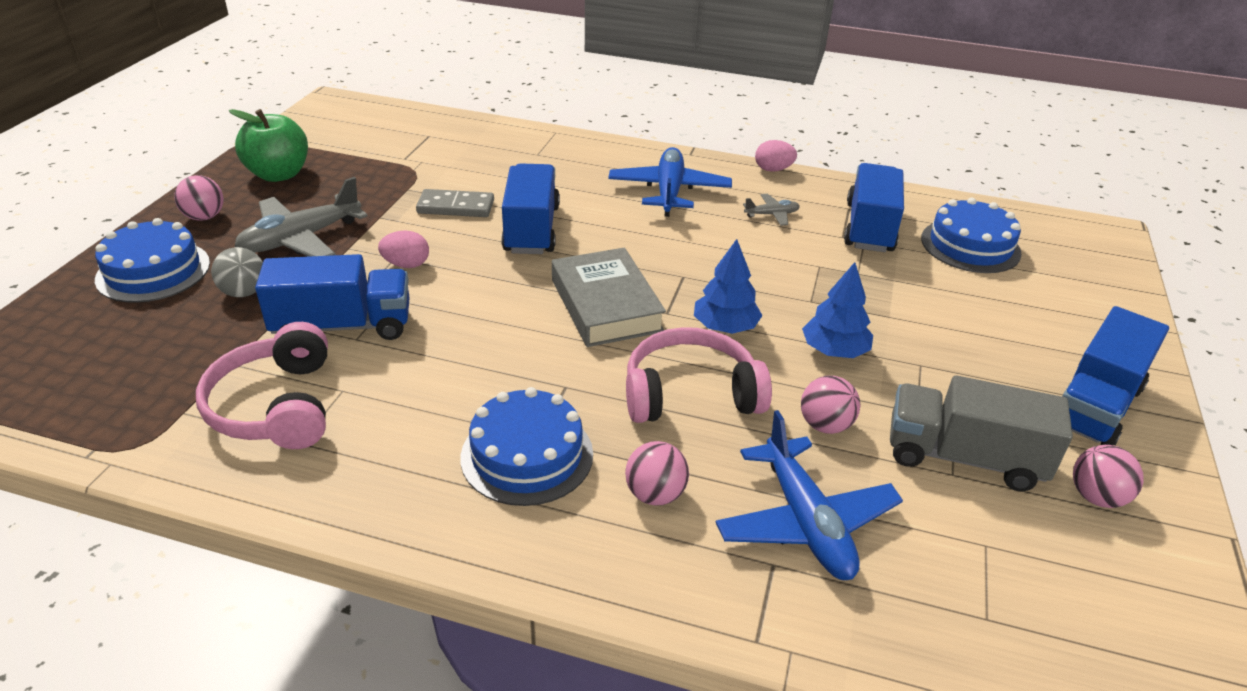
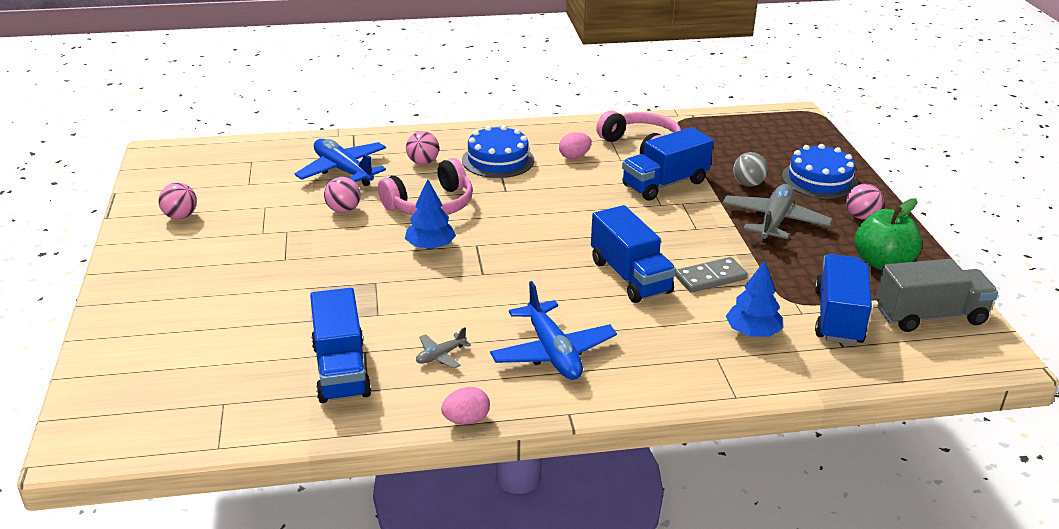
camera: 155 degrees right, 5 degrees down
pink egg [378,230,429,268] -> pink egg moved to [559,132,592,159]
grey book [552,248,666,347] -> none
blue tree [802,262,873,358] -> blue tree moved to [726,261,783,337]
grey truck [890,375,1073,492] -> grey truck moved to [875,259,998,332]
blue cake [921,198,1022,273] -> none
blue truck [1062,306,1169,446] -> blue truck moved to [815,254,872,345]

